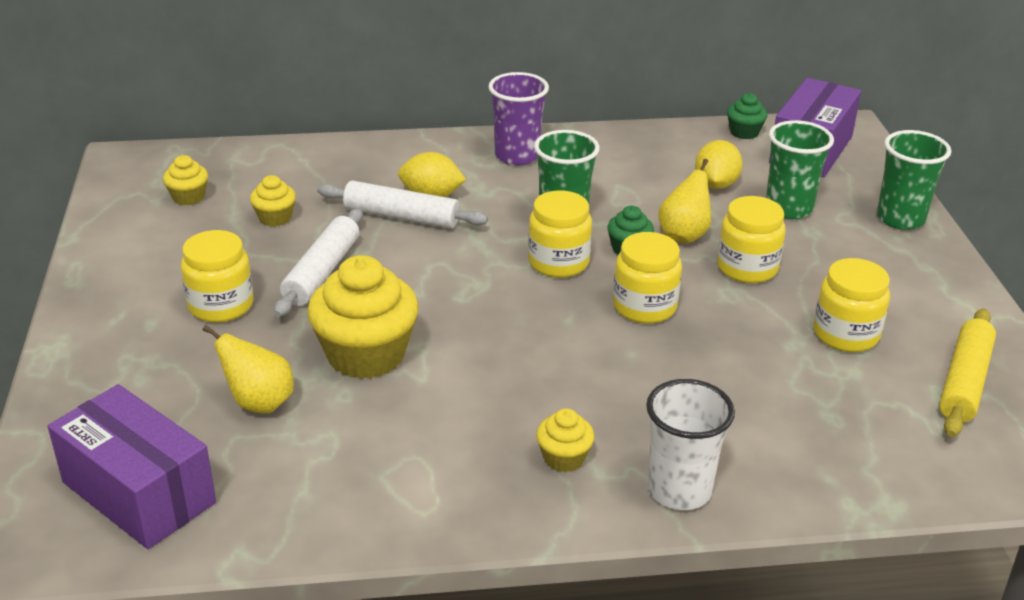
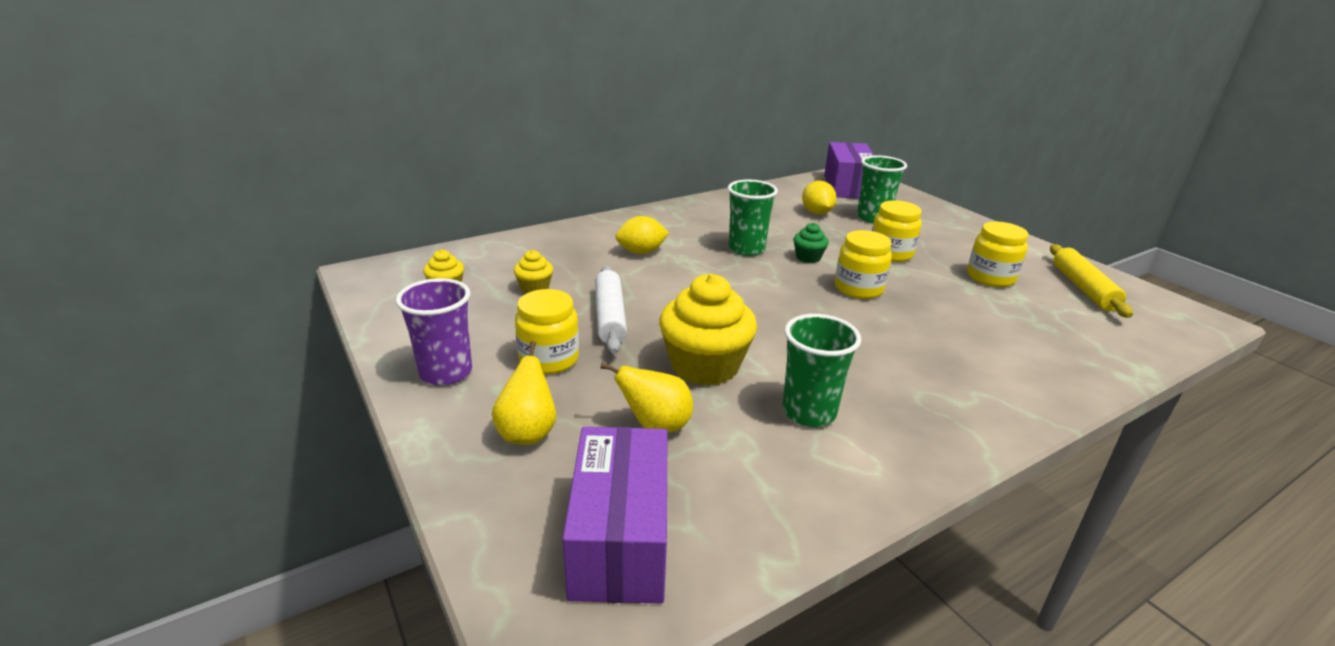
camera: 25 degrees left, 5 degrees down
purple box [48,384,216,549] -> purple box turned 75 degrees clockwise [563,427,668,604]
white rolling pin [317,181,488,229] -> none
purple cup [488,72,549,166] -> purple cup moved to [396,278,472,385]
yellow jar [528,190,592,278] -> none
yellow cupcake [536,408,594,472] -> none
white cup [646,379,735,510] -> none
yellow pear [658,159,711,243] -> yellow pear moved to [492,341,556,445]
green cupcake [727,93,767,139] -> none
green cup [877,130,951,230] -> green cup moved to [782,314,861,427]

